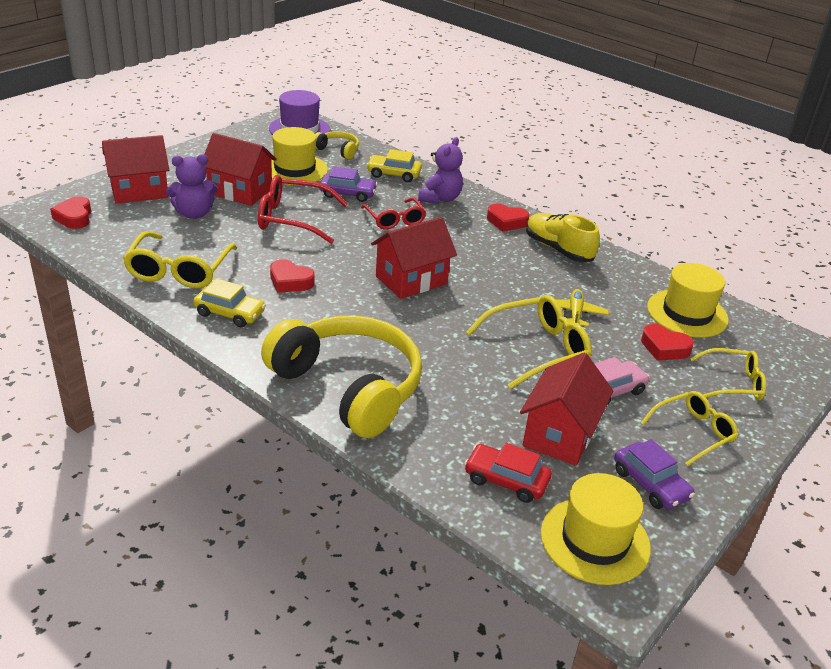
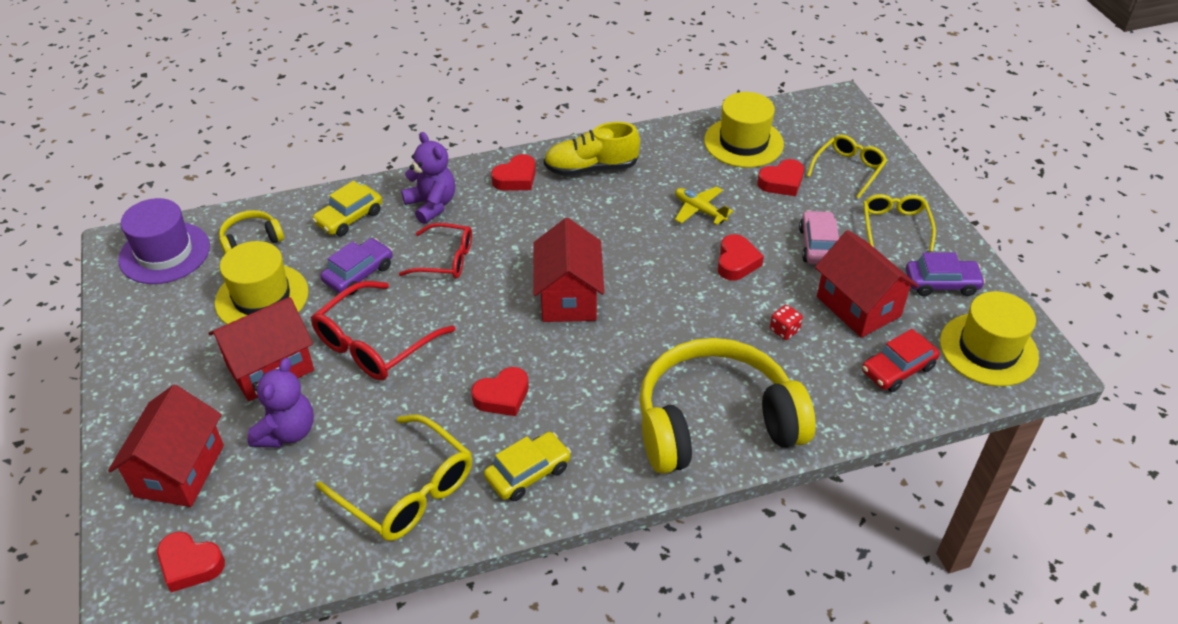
camera: 55 degrees left, 10 degrees up
yellow glasses [466,295,592,389] -> red heart [718,234,764,281]
none -> red dice [770,305,803,340]

